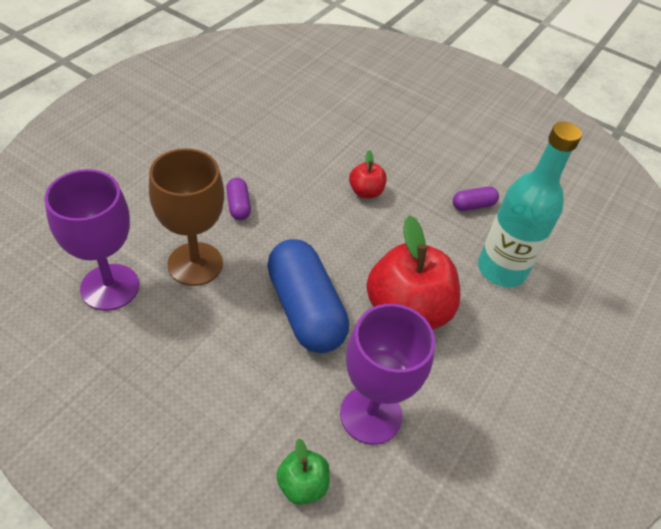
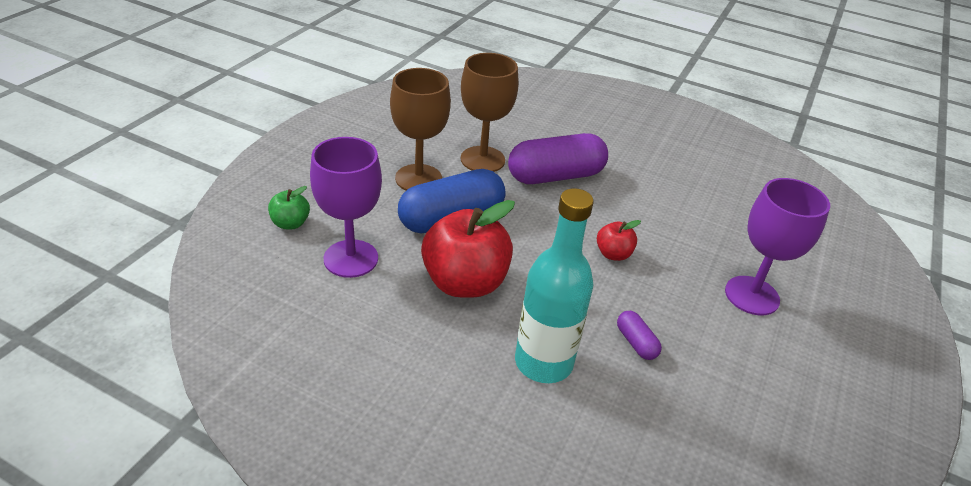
camera: 85 degrees right, 10 degrees down
purple goblet [45,169,139,311] -> purple goblet moved to [725,178,830,315]
purple capsule [226,178,251,220] -> purple capsule [508,133,608,184], size x2.25
none -> brown goblet [390,68,451,190]

